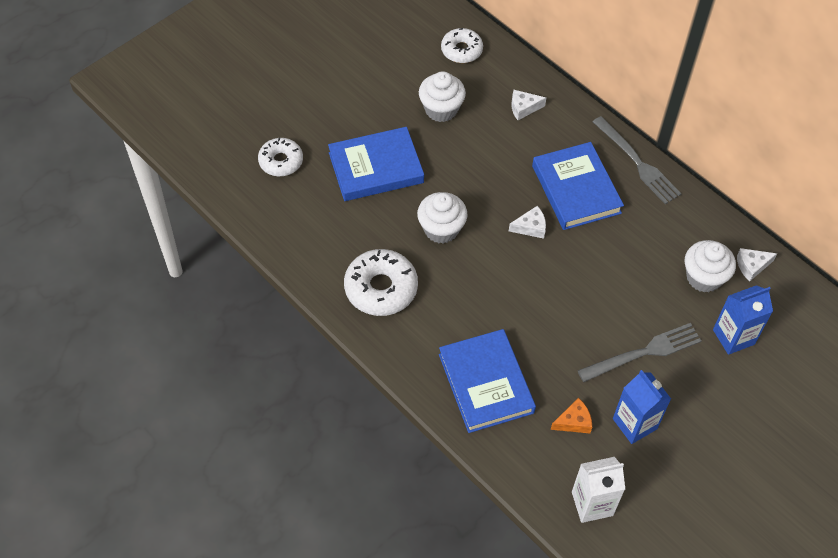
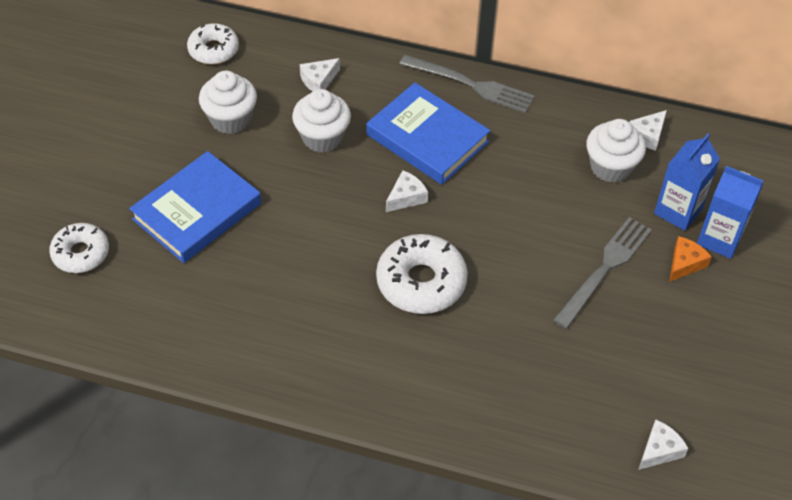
camera: 30 degrees left, 5 degrees down
white donut [344,249,418,316] -> white donut moved to [376,234,468,314]
white cupcake [417,192,467,244] -> white cupcake moved to [292,89,351,153]
blue book [439,329,536,433] -> none
orange cheese [551,398,592,433] -> orange cheese moved to [669,236,712,282]
white carton [572,457,625,523] -> white cheese [638,419,688,470]
blue carton [613,370,671,444] -> blue carton moved to [697,166,763,259]

